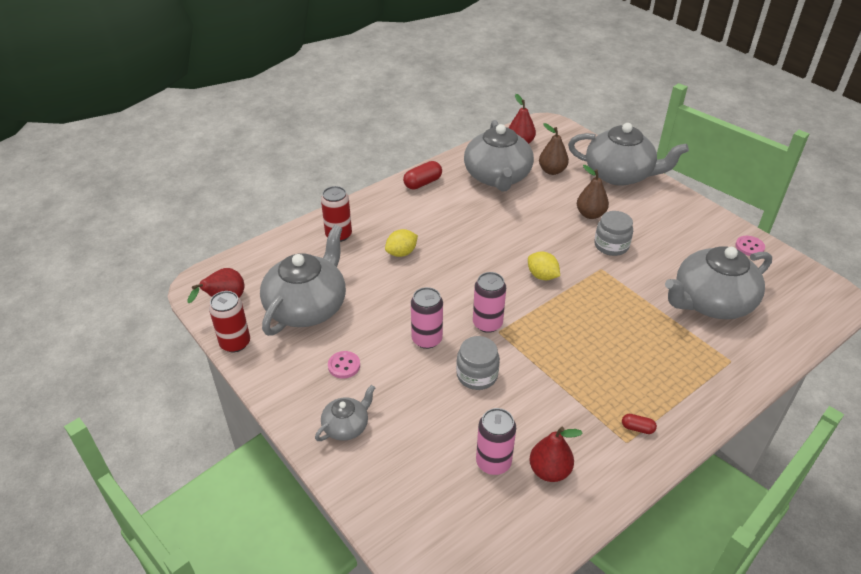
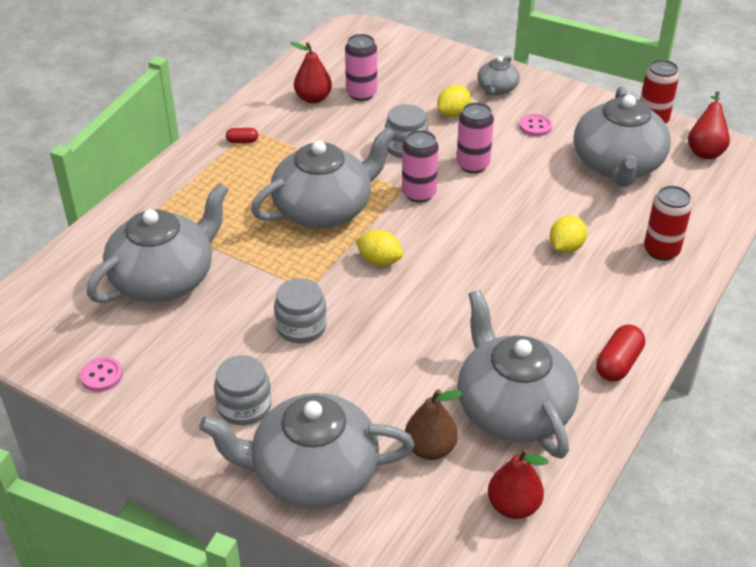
camera: 160 degrees right, 0 degrees up
brown pear [577,165,609,219] -> none
none -> grey jar [214,355,272,425]
none -> grey teapot [251,127,396,228]
none -> yellow lemon [437,85,471,117]

